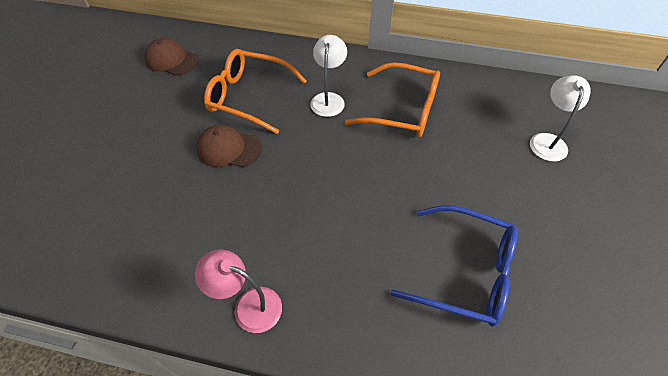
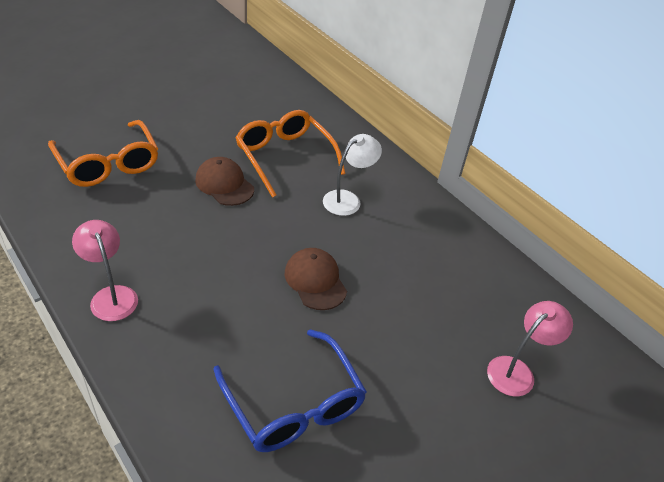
camera: 35 degrees right, 10 degrees down
brown cap [144,38,198,75] -> brown cap moved to [285,248,347,310]
orange glasses [345,62,440,137] -> orange glasses moved to [48,120,158,187]
white lamp [530,75,591,162] -> pink lamp [487,301,573,396]

